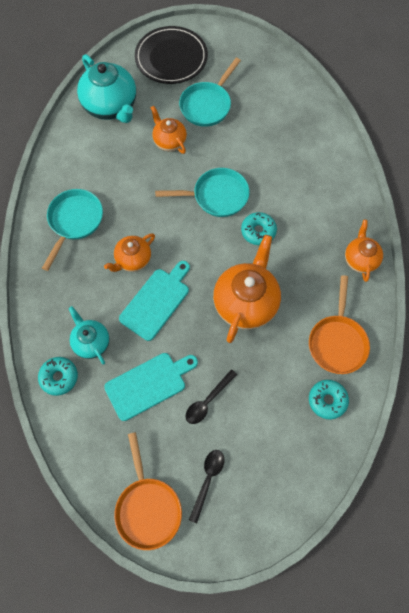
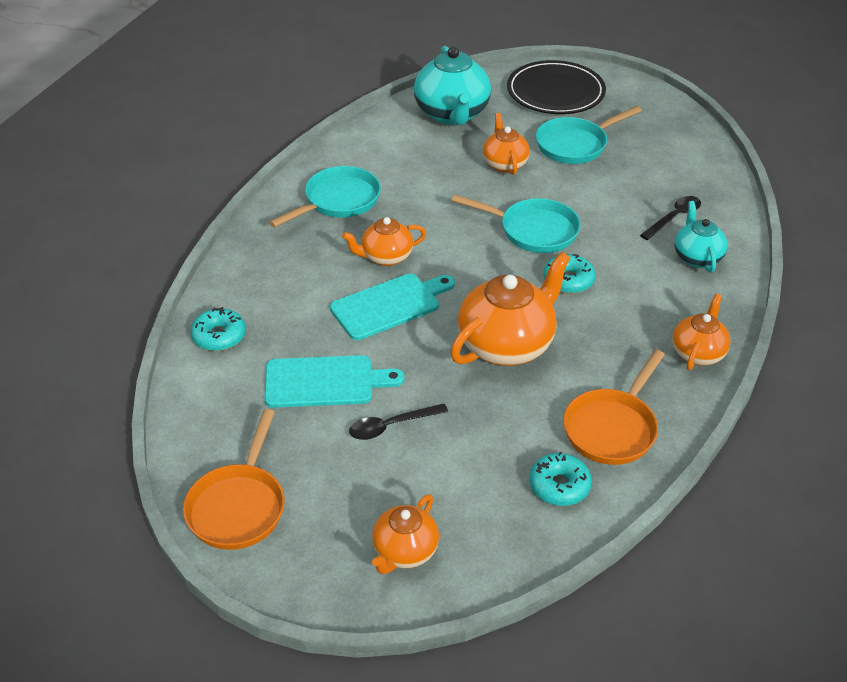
camera: 25 degrees right, 25 degrees down
turquoise teapot [69,306,109,365] -> turquoise teapot moved to [675,201,728,273]
black spoon [189,450,224,523] -> black spoon moved to [640,196,701,240]
none -> orange teapot [372,494,439,574]

